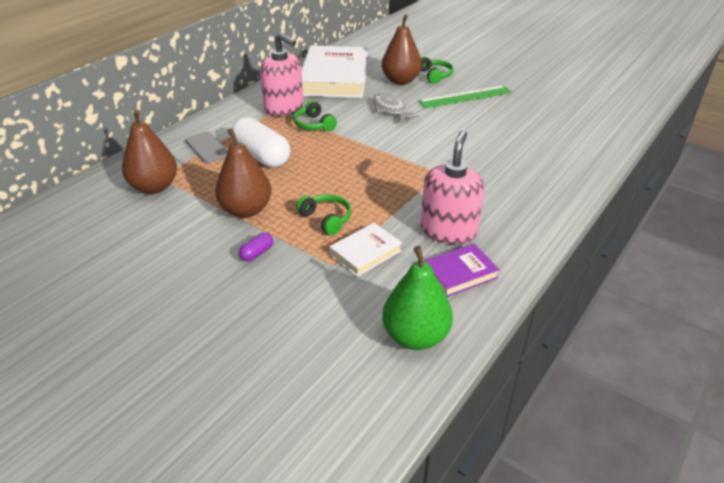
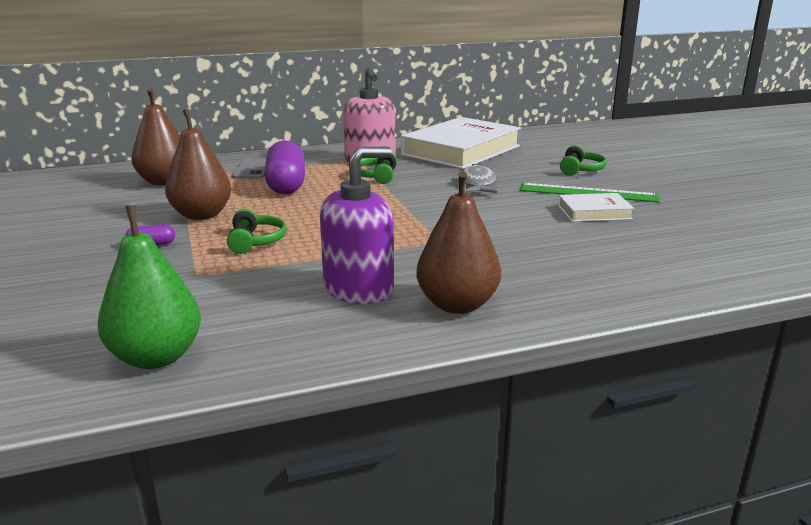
camera: 35 degrees right, 15 degrees down
white capsule [231,117,290,167] -> purple capsule [264,140,305,194]
white book [330,223,402,277] -> white book moved to [558,193,634,222]
brown pear [382,14,422,85] -> brown pear moved to [416,171,501,314]
pink soap dispenser [421,130,484,244] -> purple soap dispenser [320,147,394,304]
purple book [424,244,500,297] -> none

